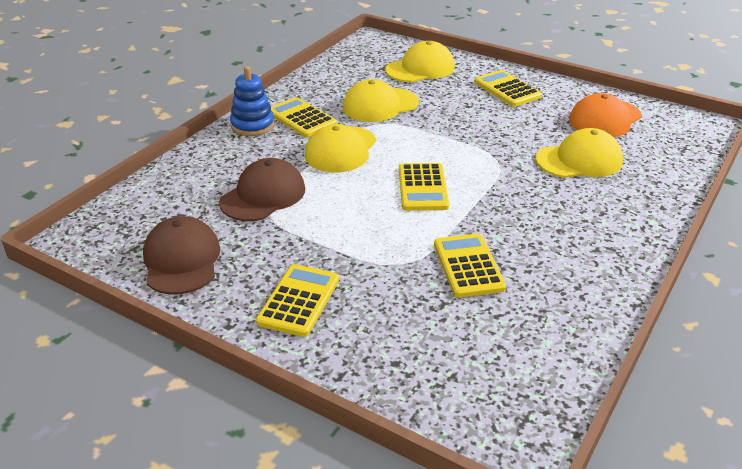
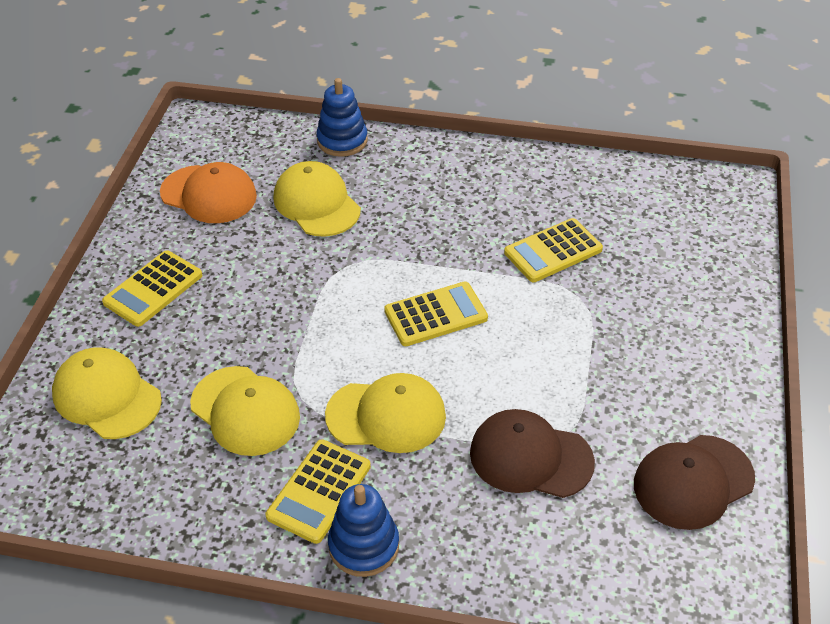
camera: 110 degrees left, 10 degrees up
yellow calculator [256,264,339,337] -> none
none -> blue stacking toy [316,78,368,157]

